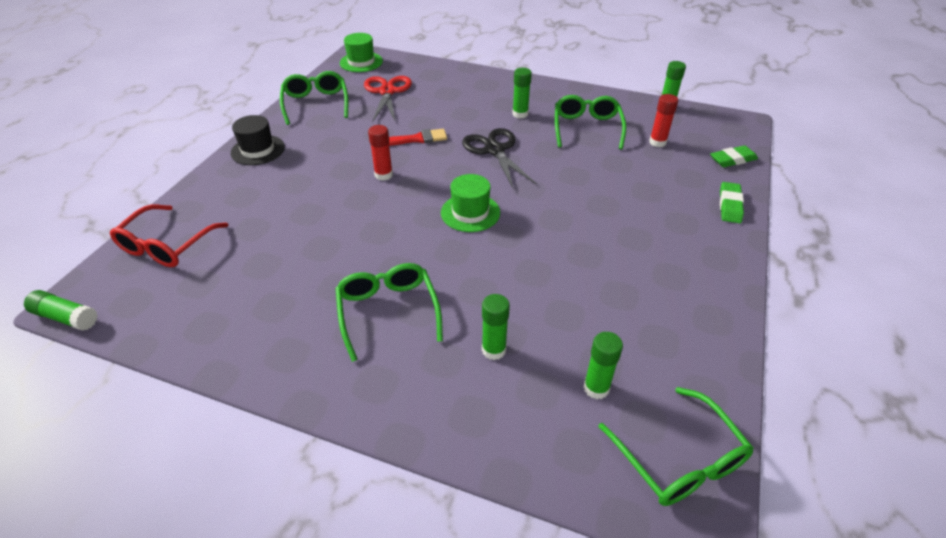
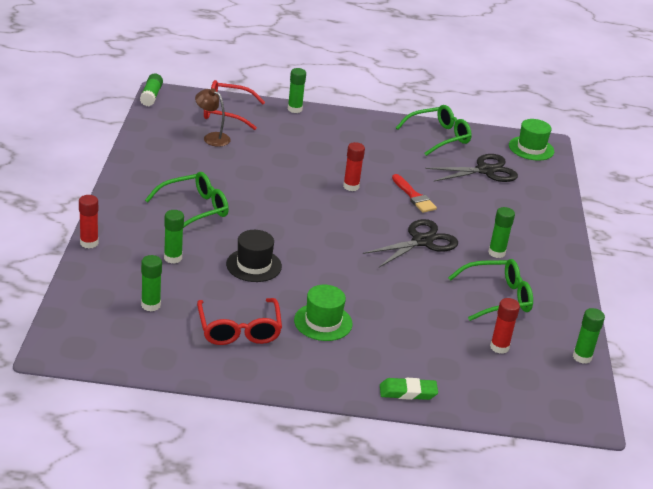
camera: 70 degrees right, 10 degrees down
black hat [230,115,285,165] -> black hat moved to [226,230,282,282]
red scissors [364,76,412,122] -> black scissors [425,154,518,182]
green hat [441,174,500,232] -> green hat moved to [294,285,353,341]
green glasses [598,387,754,506] -> none
green eraser [710,145,758,167] -> none
none -> red glue stick [79,195,99,248]
none -> brown lamp [195,88,231,147]
none -> red glasses [197,298,282,345]
none -> green glue stick [288,68,306,113]

